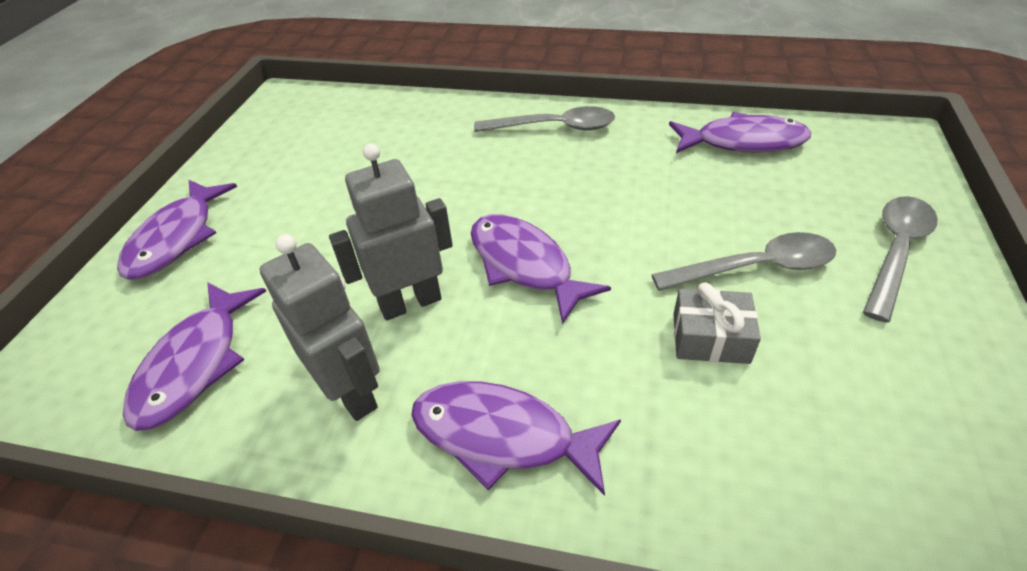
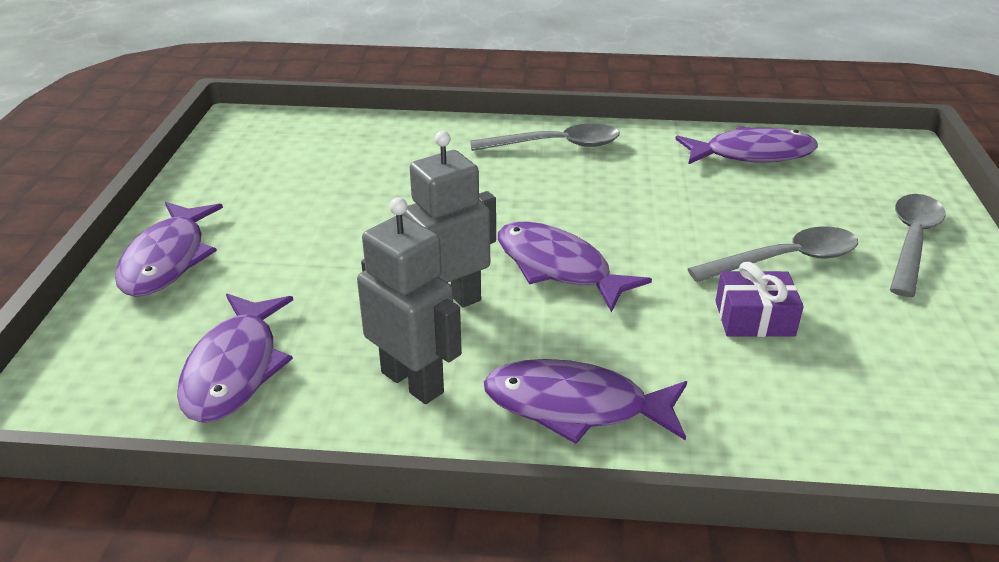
camera: 10 degrees left, 10 degrees down
grey gift [673,282,761,364] -> purple gift [715,262,804,337]

